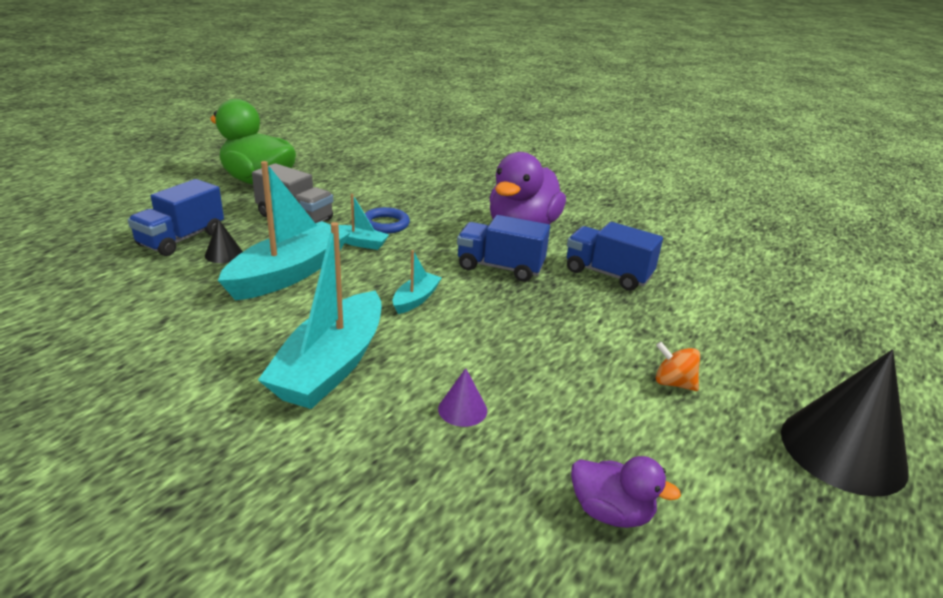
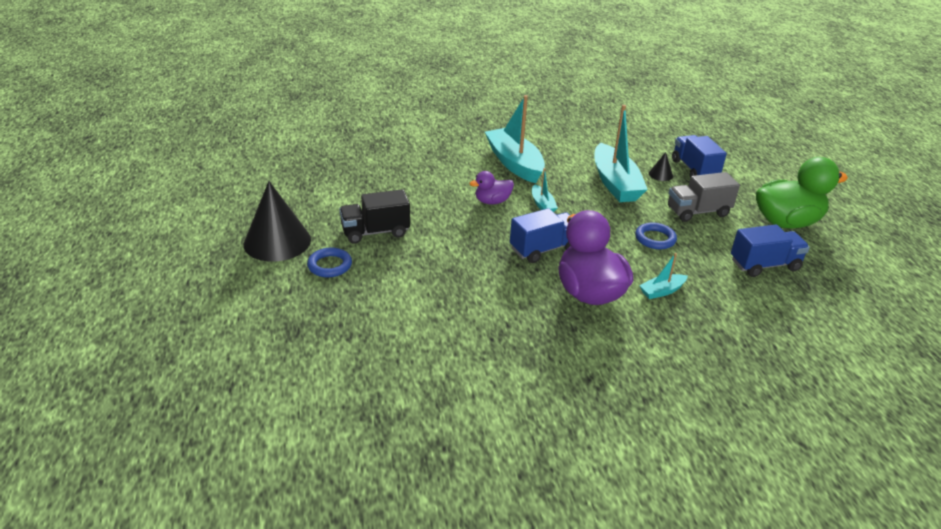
camera: 135 degrees right, 5 degrees up
turquoise boat [339,194,389,250] -> turquoise boat moved to [639,253,688,299]
purple cone [438,368,487,427] -> none
blue truck [567,222,663,291] -> blue truck moved to [731,225,810,277]
purple duck [571,456,681,528] -> purple duck moved to [469,171,514,204]
orange spinning top [656,342,700,391] -> black truck [339,189,410,244]
none -> blue ring [307,248,352,277]

